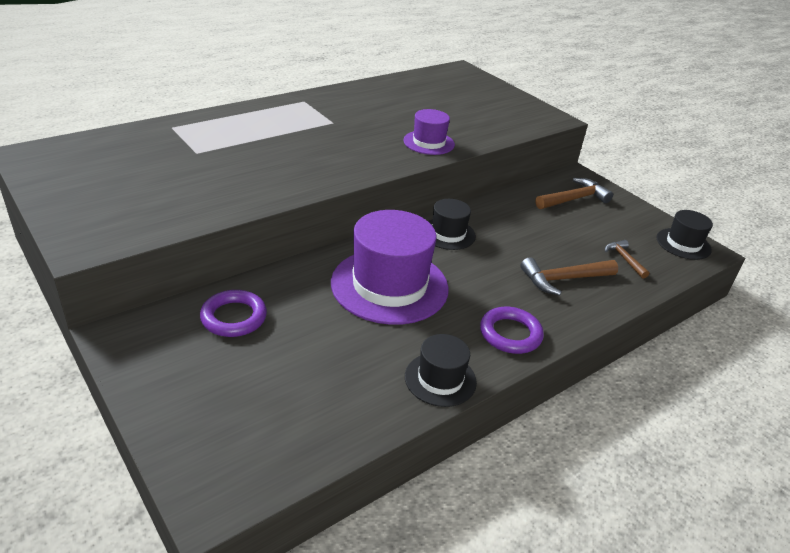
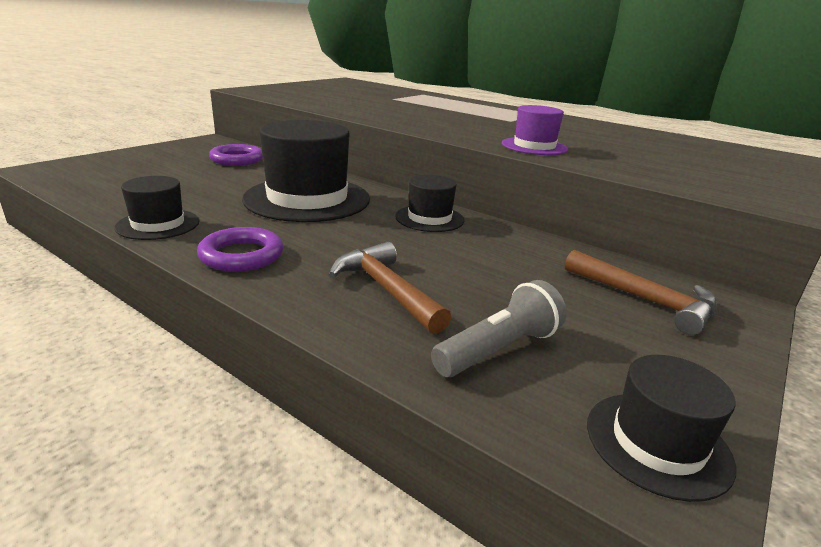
camera: 75 degrees right, 10 degrees down
purple hat [331,210,449,325] -> black hat [242,120,370,222]
brown hammer [605,240,649,278] -> grey flashlight [431,280,567,377]

